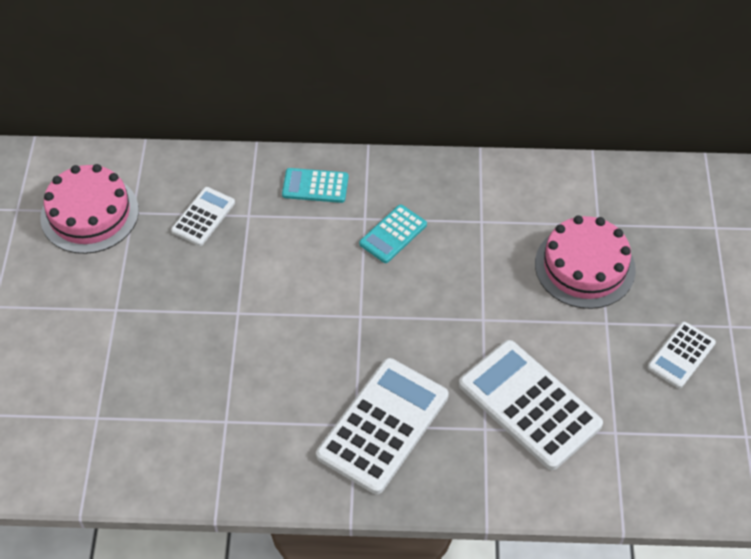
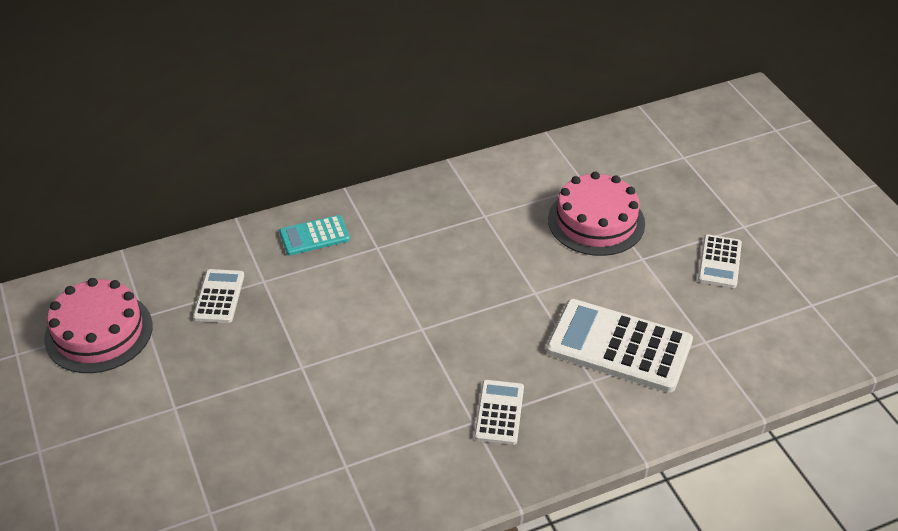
camera: 25 degrees left, 10 degrees down
white calculator [316,358,449,494] -> white calculator [474,380,524,445], size x0.53
turquoise calculator [359,204,427,263] -> none

